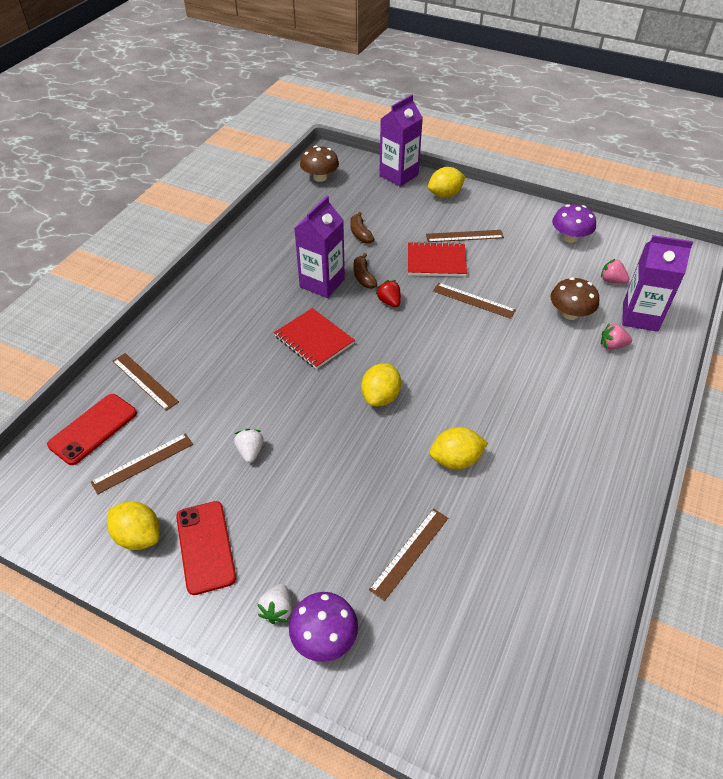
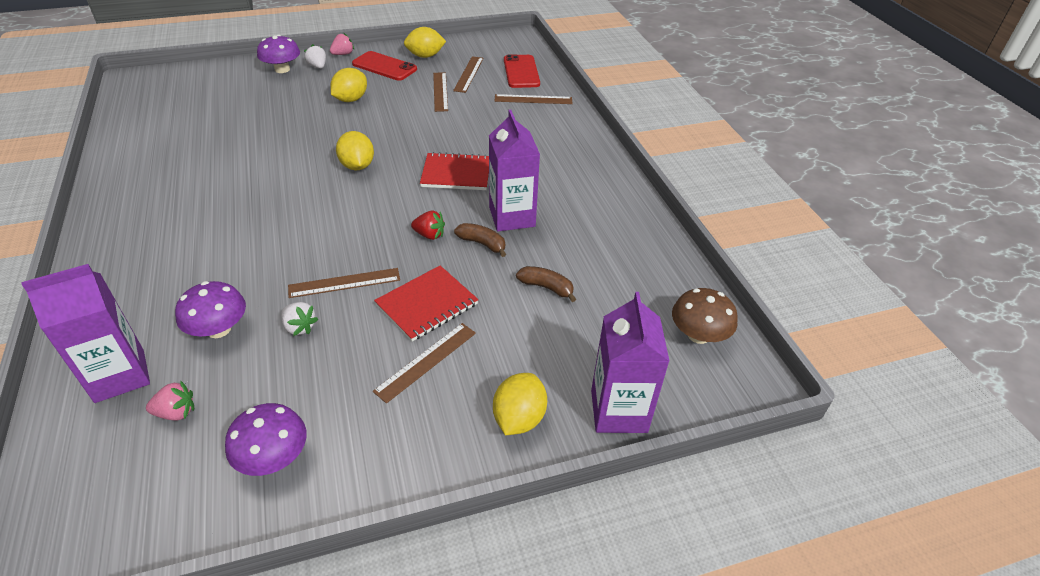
camera: 135 degrees right, 5 degrees down
white strawberry [234,429,264,463] -> white strawberry moved to [281,302,318,336]
brown ruler [369,508,448,601] -> brown ruler moved to [433,72,448,112]
yellow lemon [429,427,488,469] -> yellow lemon moved to [330,68,367,102]
brown mushroom [551,277,599,320] -> purple mushroom [175,281,246,338]
pink strawberry [601,323,632,349] -> pink strawberry moved to [330,33,354,55]

